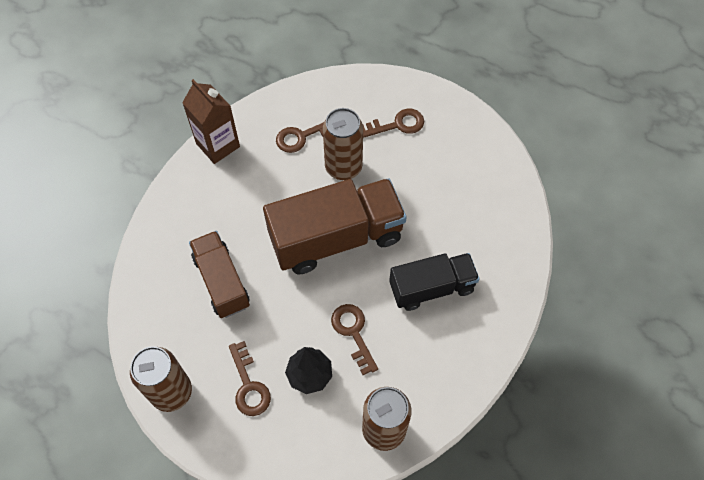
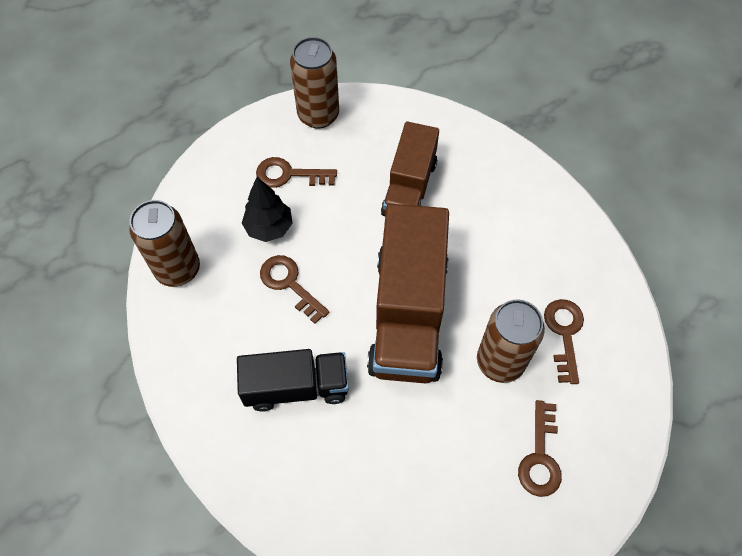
camera: 115 degrees right, 0 degrees up
brown carton [182,79,240,164] -> none
brown truck [189,231,250,318] -> brown truck turned 105 degrees clockwise [381,121,439,216]
brown key [331,304,378,375] -> brown key turned 135 degrees counterclockwise [260,255,330,324]
black truck [389,253,480,311] -> black truck turned 105 degrees counterclockwise [237,349,349,412]

